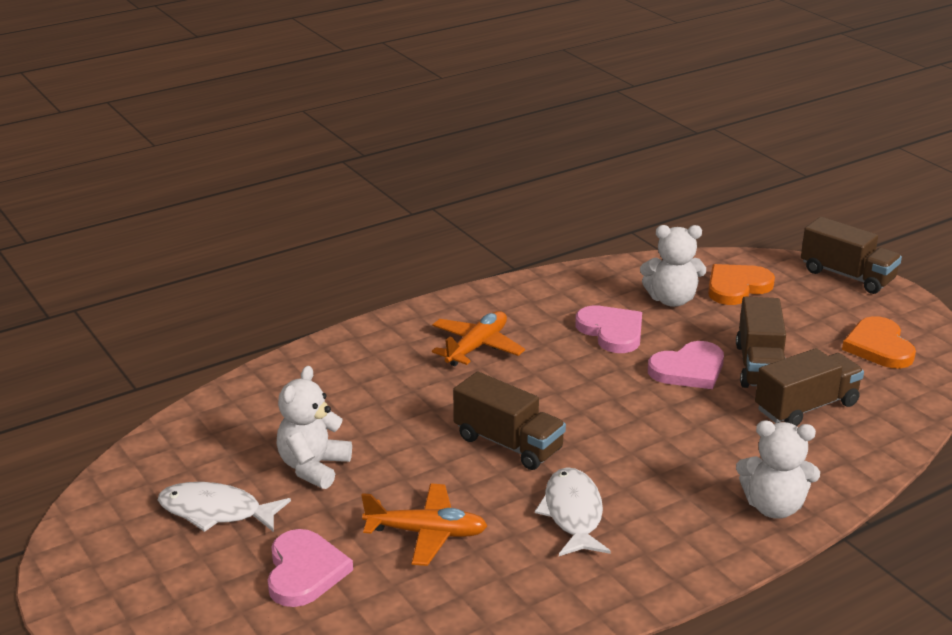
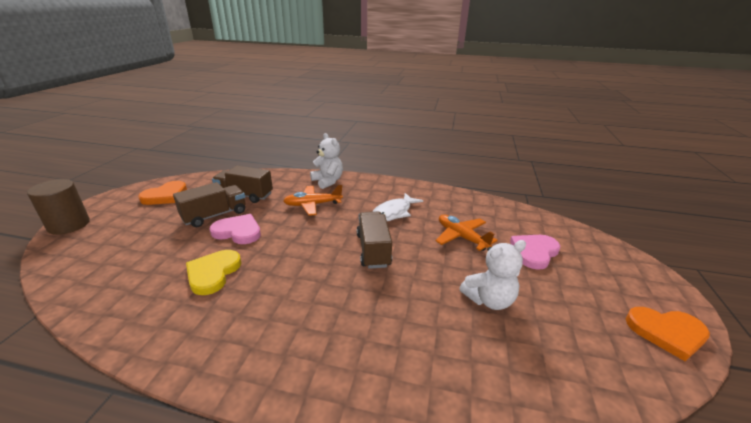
camera: 135 degrees left, 0 degrees up
white fish [158,482,291,532] -> none
orange plane [432,311,525,366] -> orange plane moved to [283,185,343,216]
pink heart [575,306,642,353] -> yellow heart [186,250,242,295]
white teddy bear [640,225,706,307] -> none
orange heart [708,264,775,305] -> orange heart moved to [626,307,710,361]
brown truck [801,217,902,294] -> brown cylinder [27,179,90,235]

